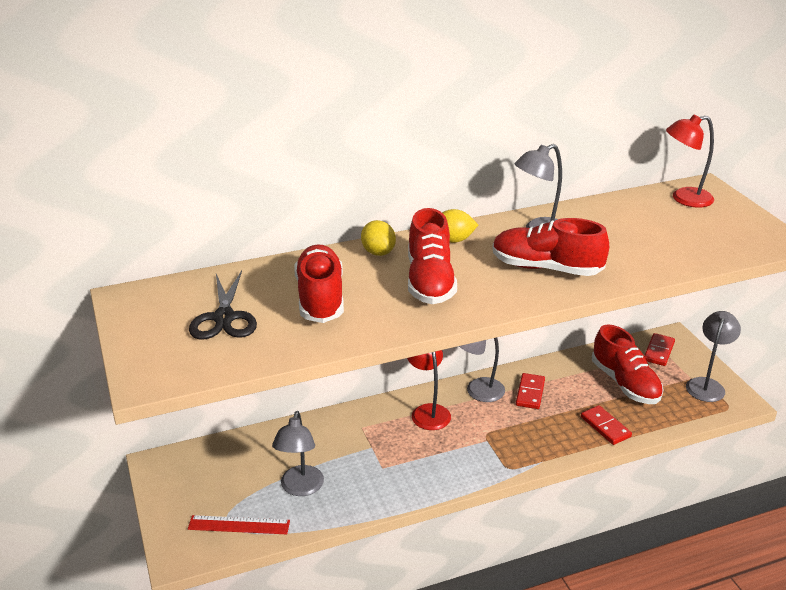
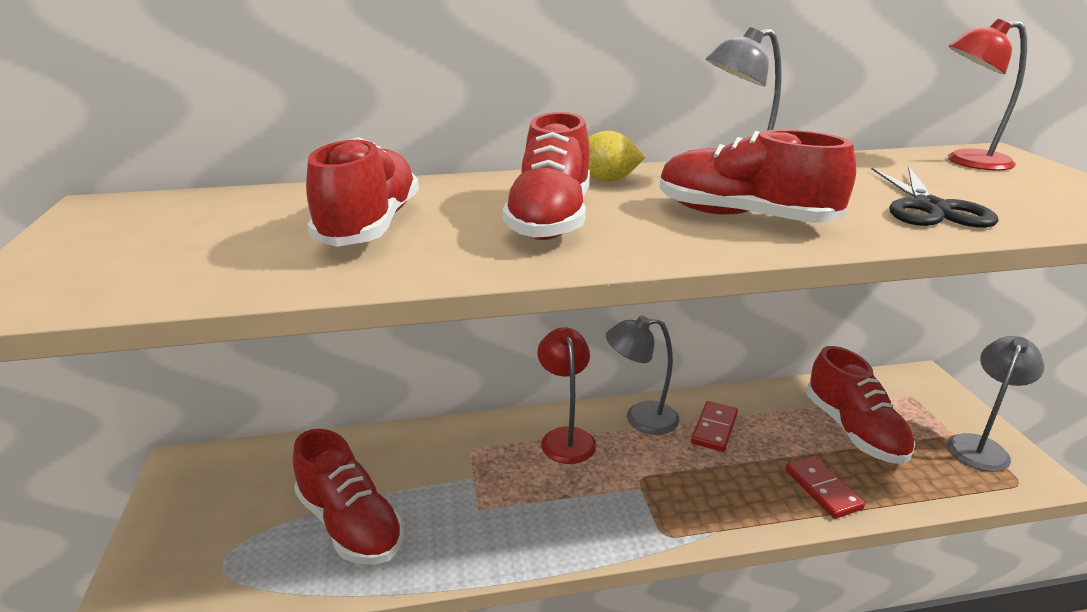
camera: 10 degrees right, 5 degrees down
red ruler [188,515,290,534] -> none
black scissors [189,270,257,340] -> black scissors moved to [871,166,999,228]
grey lamp [272,411,324,496] -> red shoe [293,429,404,565]
yellow lemon [361,220,396,256] -> none
red domino [644,333,675,366] -> none

